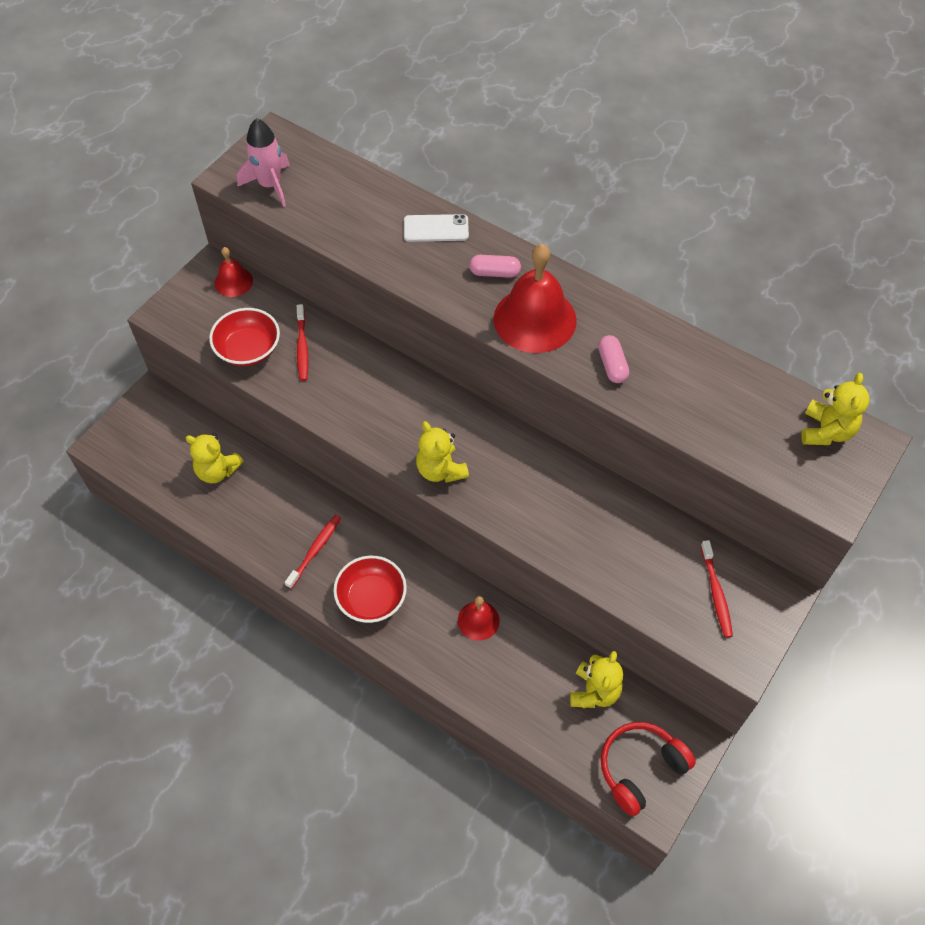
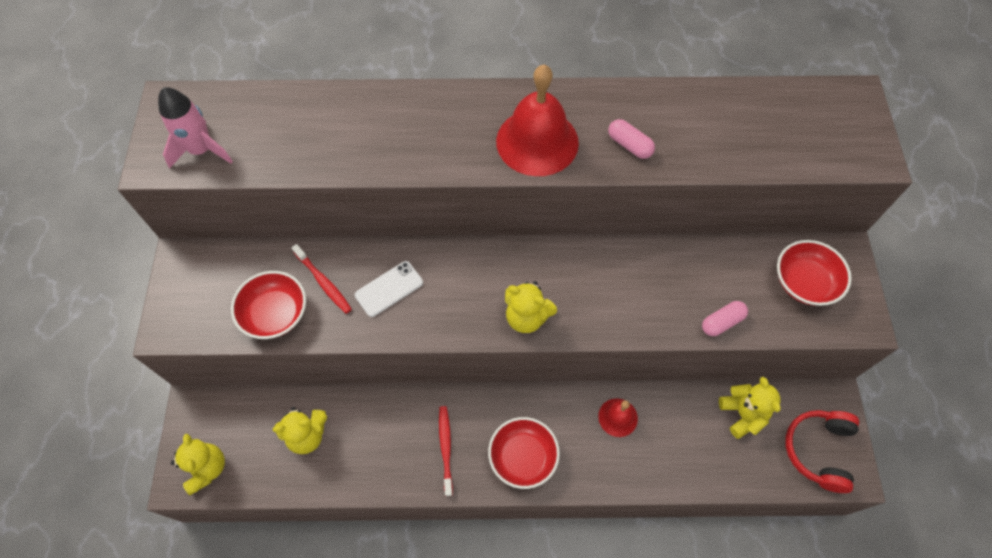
camera: 35 degrees left, 5 degrees up
red bell [214,247,253,297] -> none
white phone [404,214,469,242] -> white phone moved to [355,261,423,317]
pink capsule [469,255,521,278] -> pink capsule moved to [702,301,748,336]
red toothbrush [701,540,733,638] -> red bowl [777,240,852,306]
yellow teddy bear [801,373,870,445] -> yellow teddy bear moved to [171,434,225,495]

